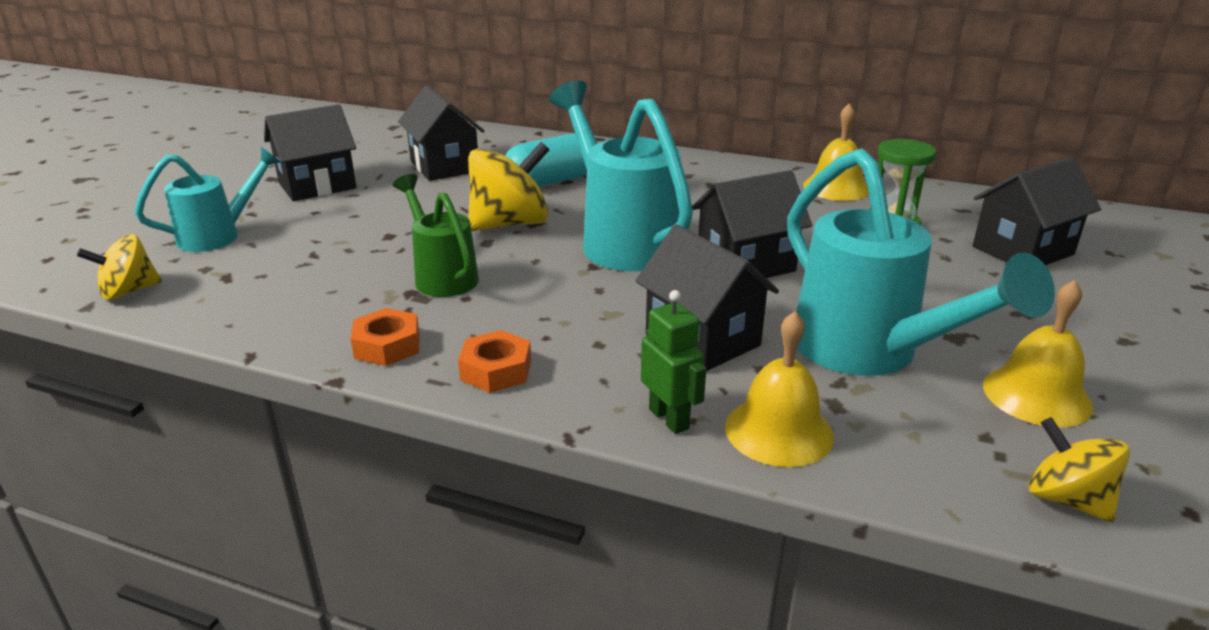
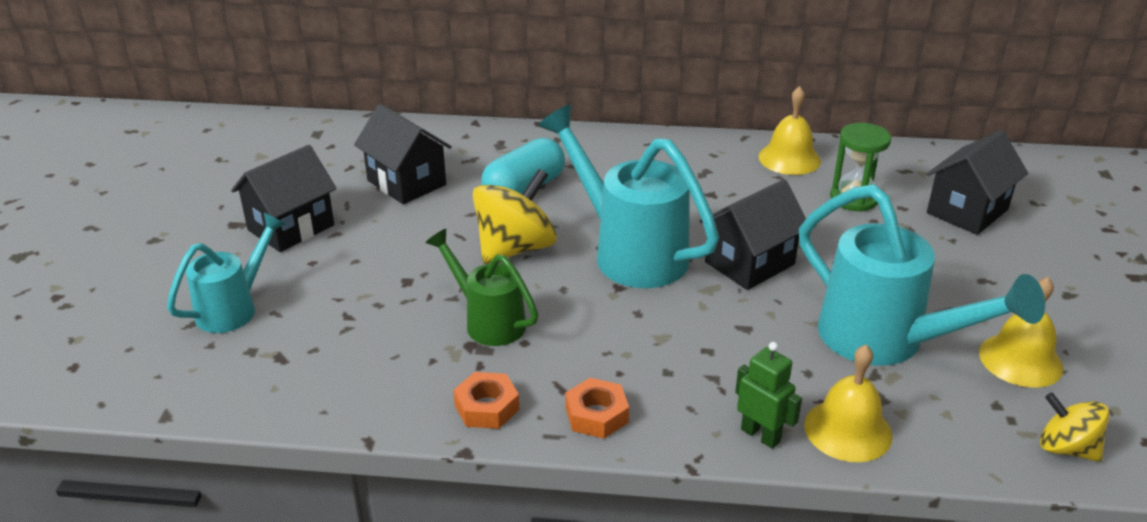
camera: 15 degrees left, 5 degrees up
yellow spinning top [77,234,162,300] -> none
black house [635,224,779,371] -> none

